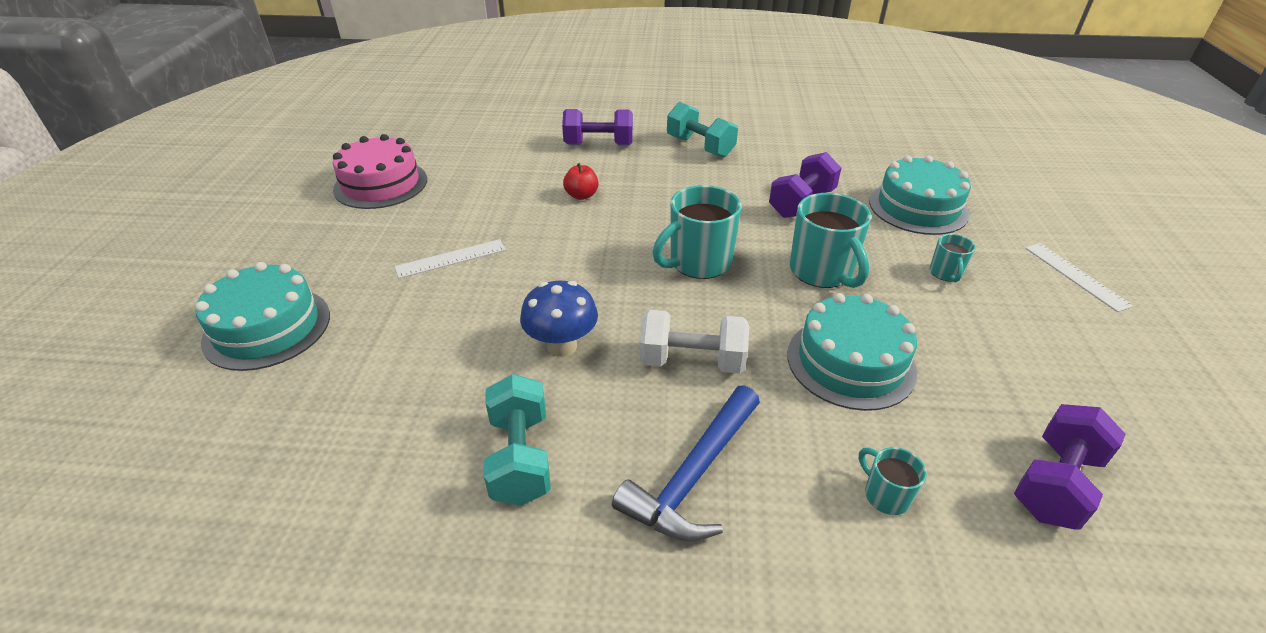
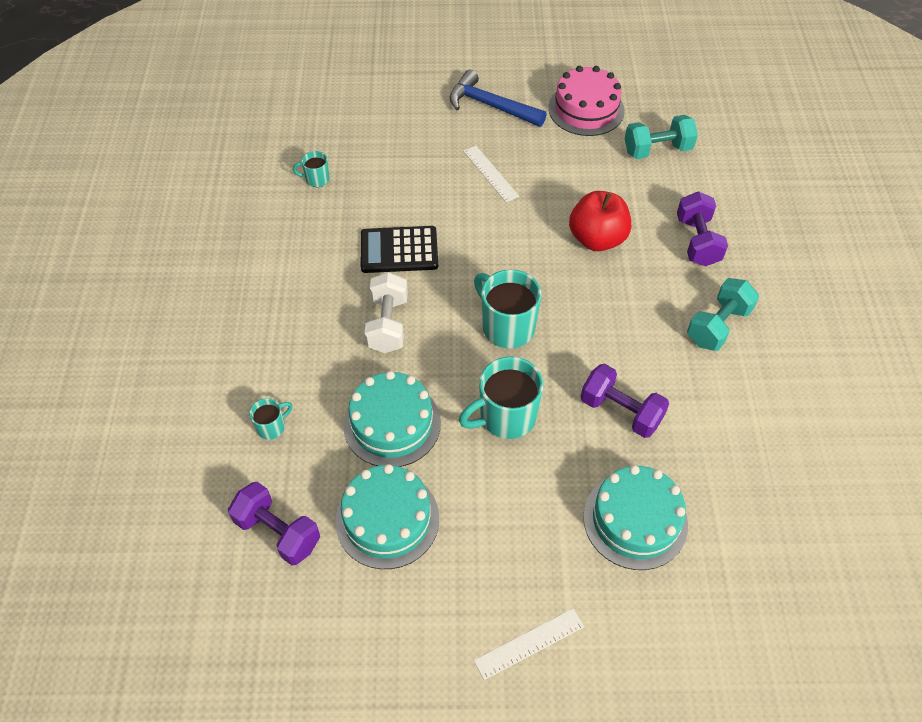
camera: 85 degrees right, 15 degrees up
turquoise cake [195,262,330,371] -> turquoise cake moved to [335,464,439,569]
turquoise dumbbell [484,374,551,506] -> turquoise dumbbell moved to [625,115,698,159]
blue mushroom [520,281,598,357] -> black calculator [361,226,438,273]
red apple [563,163,599,200] -> red apple [569,191,631,251], size x1.90
blue hammer [612,385,760,542] -> blue hammer moved to [450,70,547,127]
turquoise mug [930,234,976,282] -> turquoise mug moved to [293,151,330,187]

